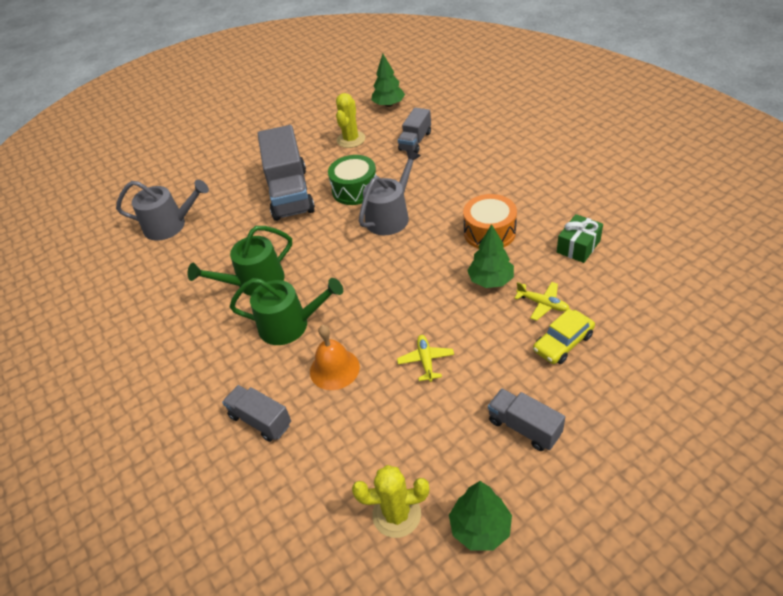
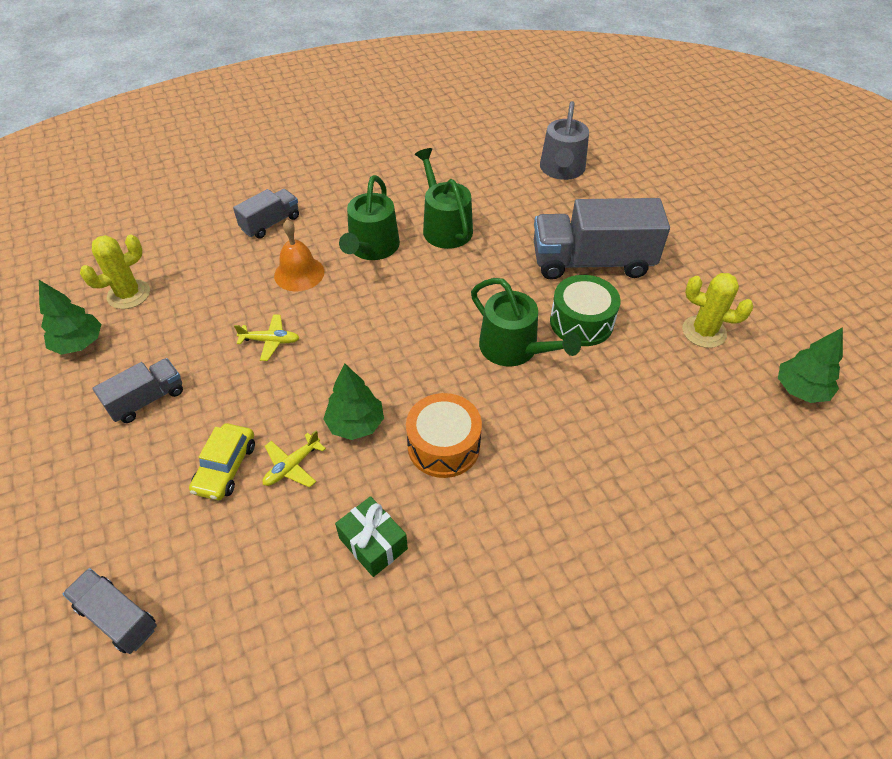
camera: 95 degrees right, 5 degrees up
yellow cactus [352,465,429,538] -> yellow cactus turned 45 degrees clockwise [80,235,150,309]
grey watering can [359,150,421,235] -> green watering can [471,278,581,366]
grey truck [398,108,431,153] -> grey truck moved to [63,568,157,654]
yellow car [533,309,595,364] -> yellow car turned 135 degrees counterclockwise [189,423,255,500]

